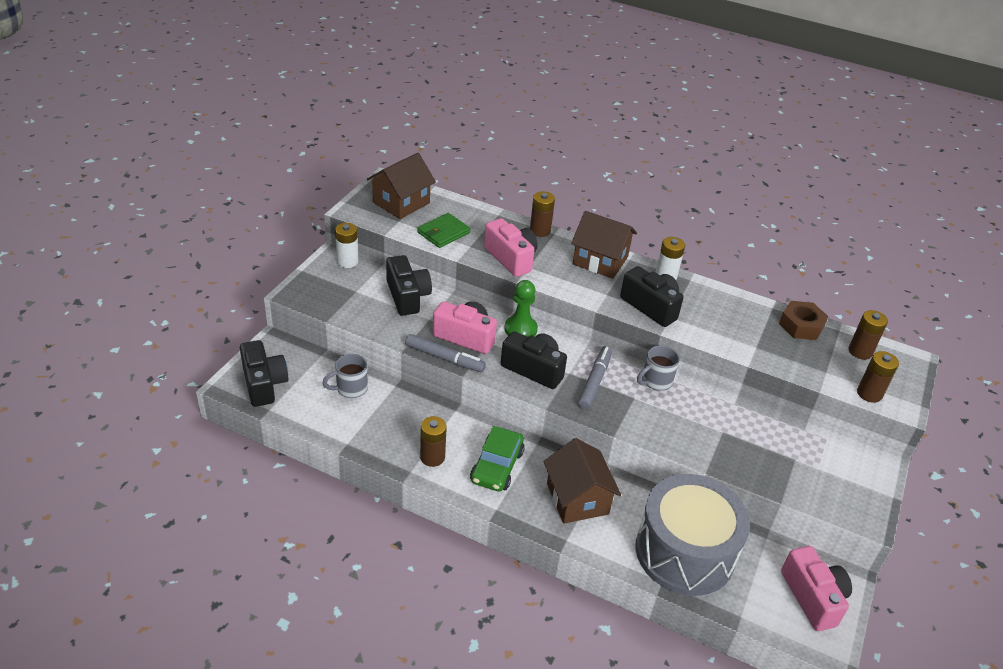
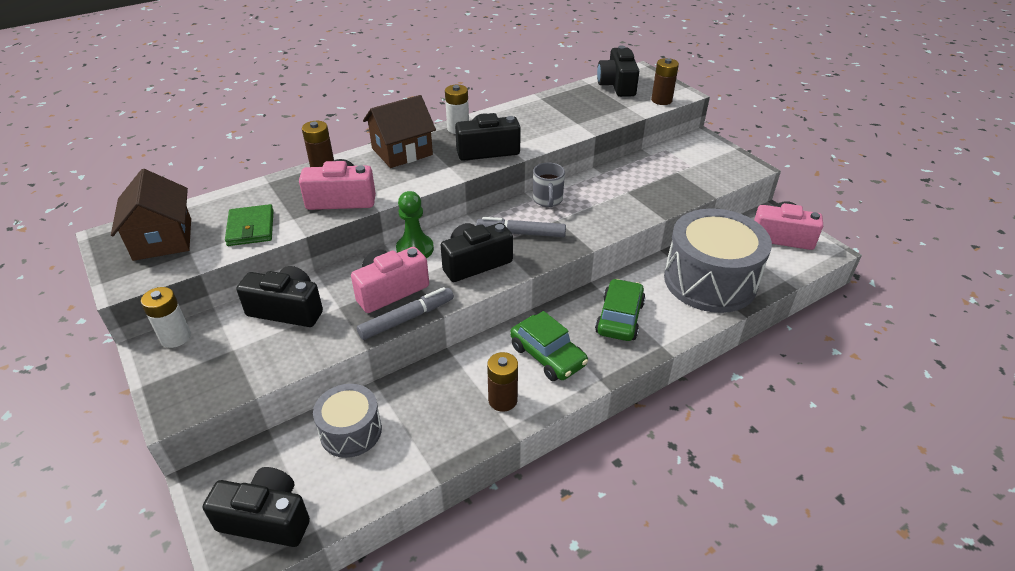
camera: 55 degrees left, 0 degrees up
grey mug [323,354,368,398] -> grey drum [313,384,382,458]
brown house [543,438,621,524] -> green car [595,279,646,341]
grey marker [578,346,612,410] -> grey marker turned 45 degrees counterclockwise [476,217,566,237]
brown nut [779,301,829,340] -> none
brown battery [849,310,888,360] -> black camera [597,45,639,97]

